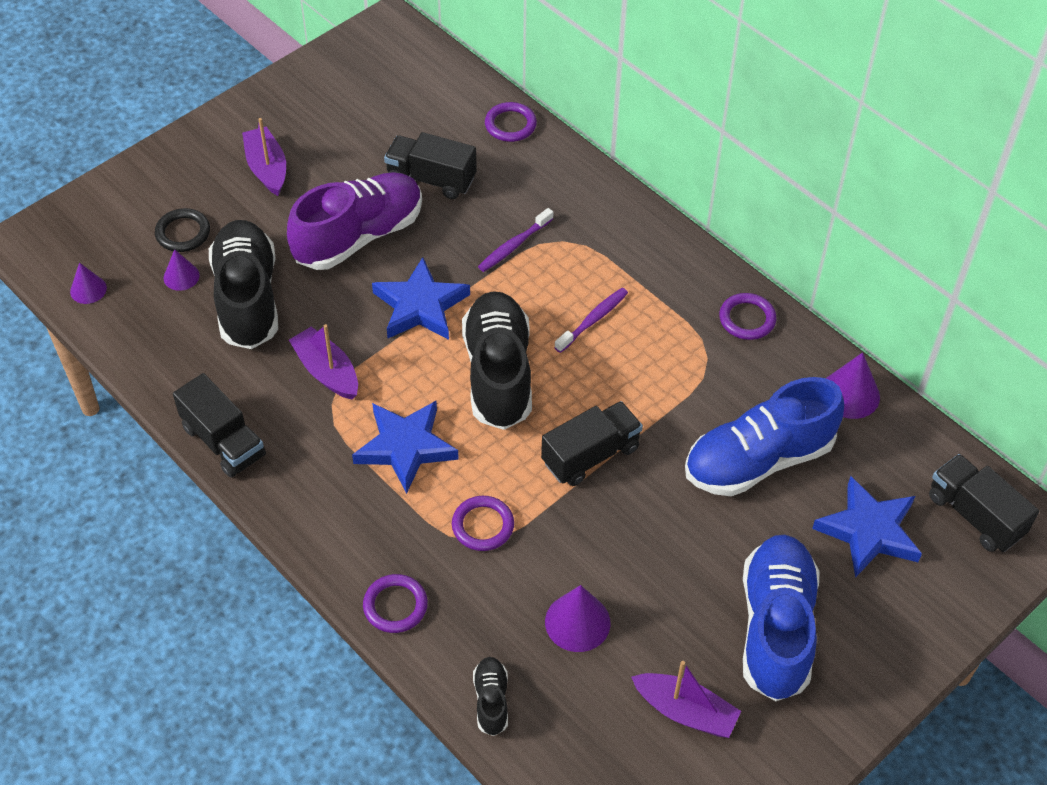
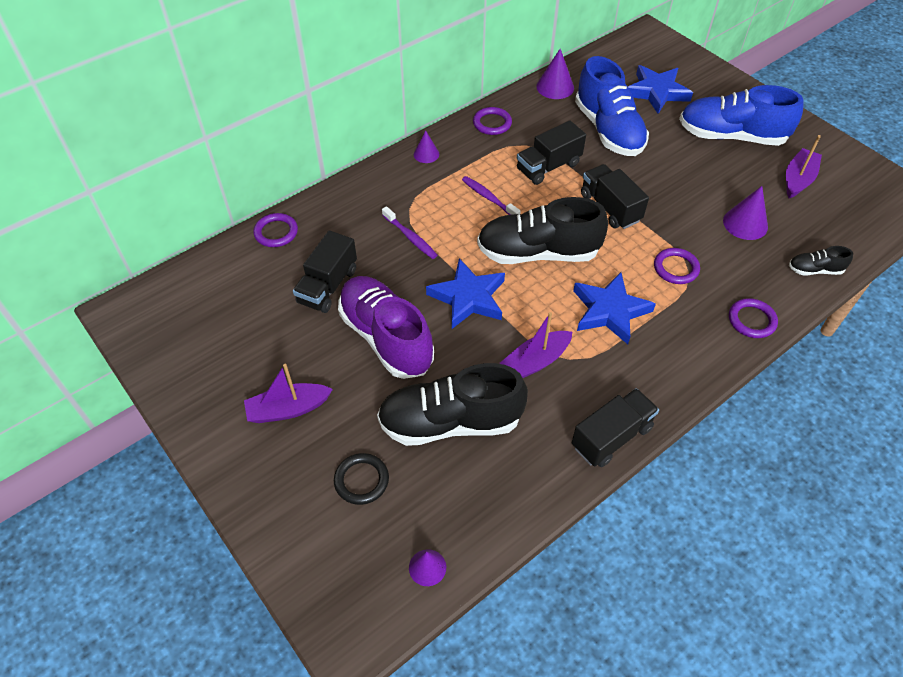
camera: 85 degrees left, 0 degrees up
purple cone [164,249,200,291] -> purple cone moved to [414,130,439,163]
black truck [929,454,1039,552] -> black truck moved to [517,121,586,185]

